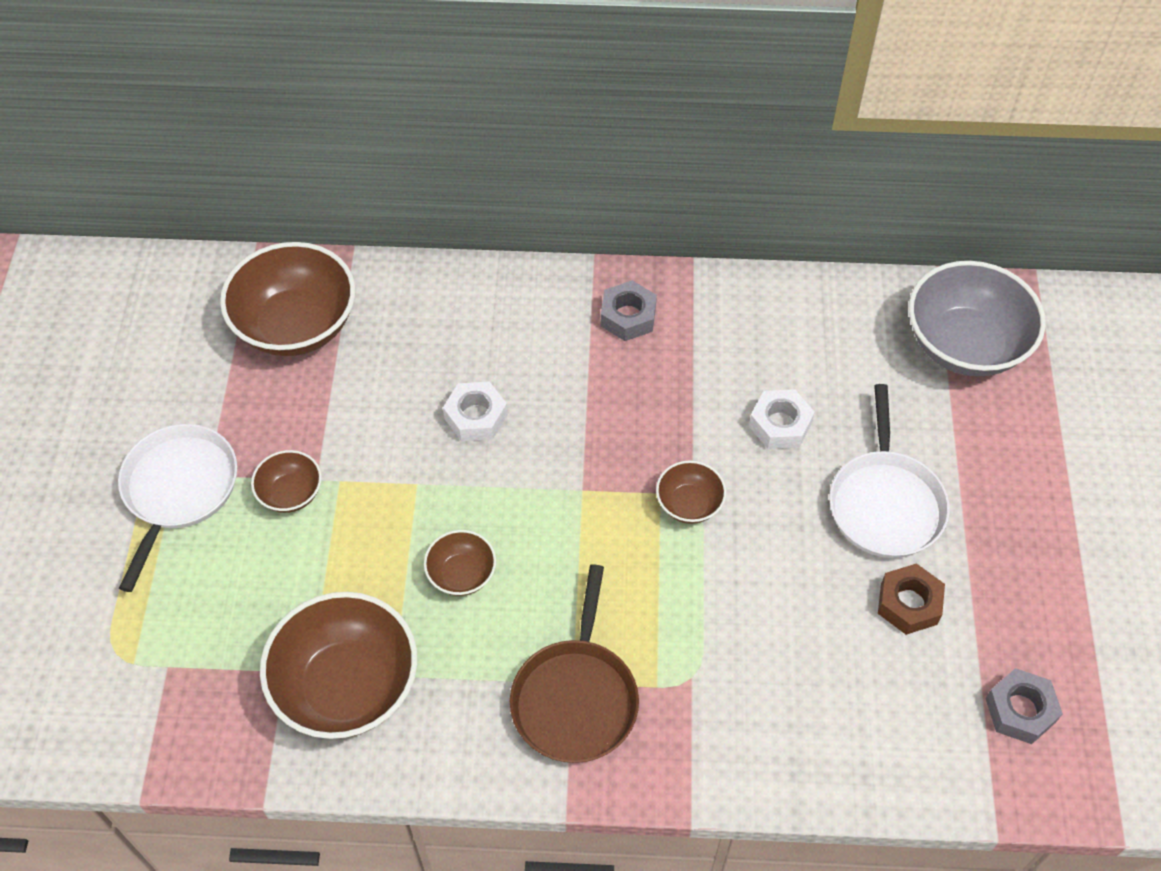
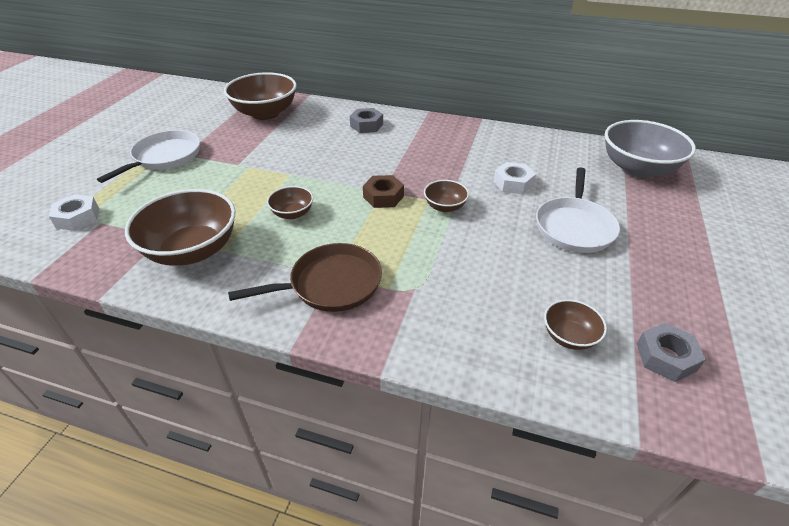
camera: 15 degrees right, 15 degrees down
brown bowl [251,450,322,513] -> brown bowl moved to [544,299,607,350]
white nut [443,381,508,441] -> white nut moved to [49,194,99,231]
brown pan [510,564,639,763] -> brown pan turned 135 degrees counterclockwise [228,243,382,312]
grey nut [601,281,657,341] -> grey nut moved to [350,108,383,133]
brown nut [878,563,945,635] -> brown nut moved to [363,175,404,208]

